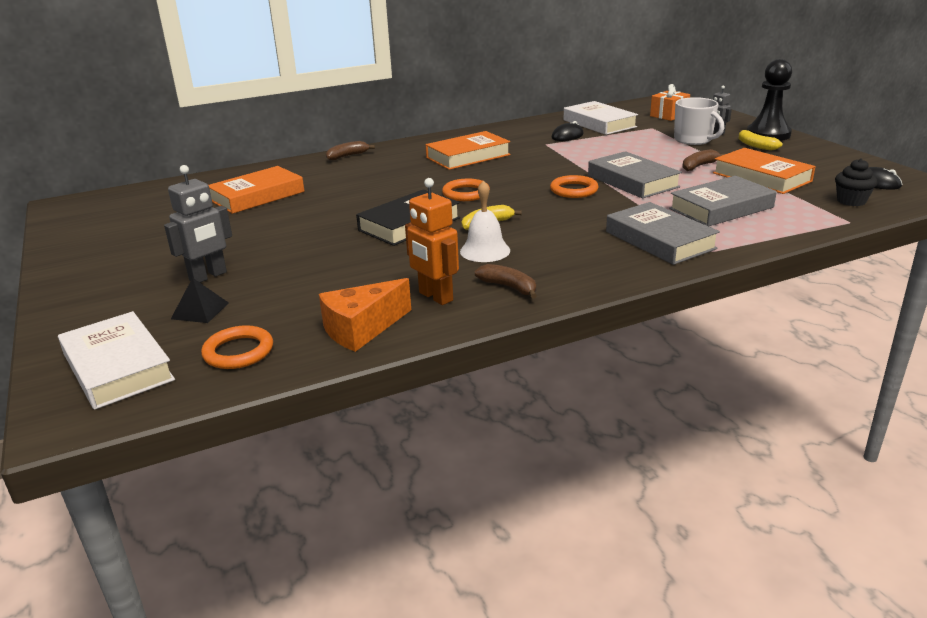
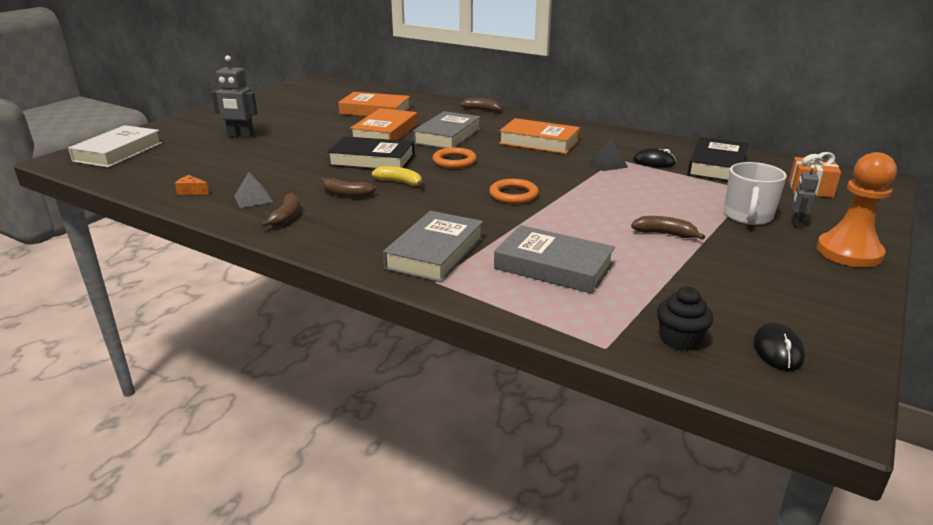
camera: 55 degrees right, 0 degrees up
black pyramid [171,278,229,323] -> black pyramid moved to [589,140,628,171]
orange ring [201,325,273,369] -> none
orange cheese [319,278,411,352] -> orange cheese [175,175,209,195], size x0.47
orange robot [405,178,459,305] -> grey pyramid [235,172,273,208]
white bell [460,180,510,262] -> brown banana [321,178,376,197]
white book [564,101,638,135] -> black book [687,137,748,181]
grey book [588,151,682,199] -> grey book moved to [413,111,481,149]
orange book [713,148,816,194] -> orange book moved to [350,108,417,140]
yellow banana [739,130,783,151] -> none
black pawn [747,59,792,141] -> orange pawn [817,152,897,267]

